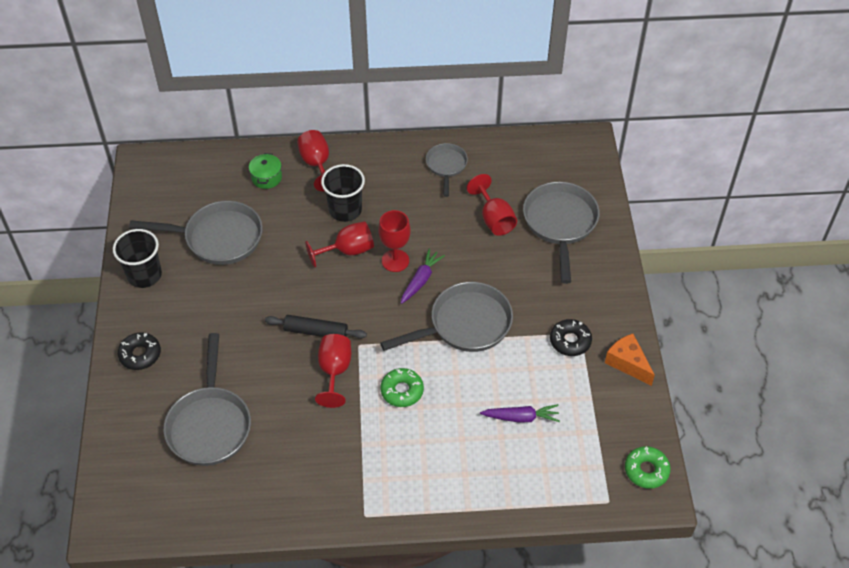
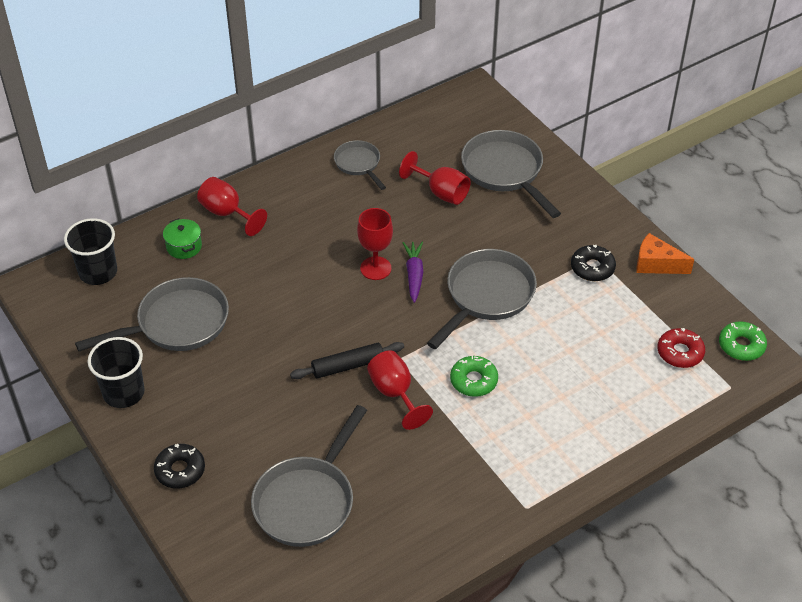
camera: 30 degrees left, 5 degrees down
grey pan [164,333,251,466] -> grey pan turned 60 degrees clockwise [251,405,367,547]
red goblet [305,221,374,268] -> none
black cup [321,164,365,222] -> black cup moved to [64,218,117,285]
purple carrot [480,404,560,423] -> none
none -> red donut [657,328,705,368]

